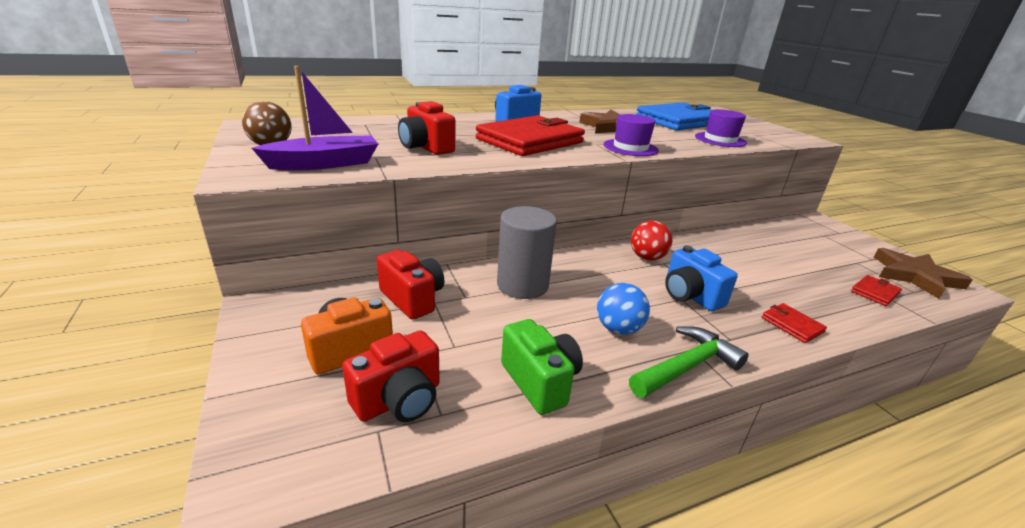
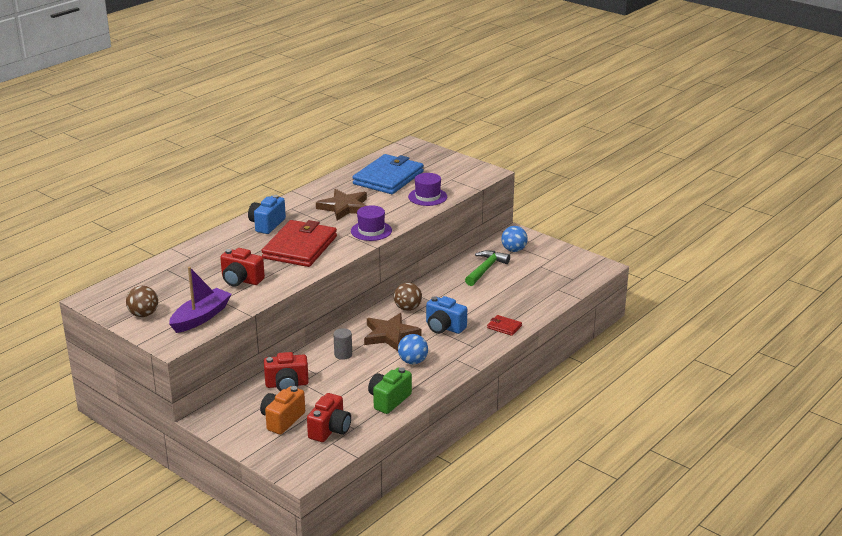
camera: 25 degrees left, 0 degrees up
red camera [377,250,444,320] -> red camera turned 150 degrees clockwise [264,352,309,391]
grey cylinder [497,206,557,299] -> grey cylinder [333,328,352,360], size x0.52
green camera [501,319,583,415] -> green camera turned 90 degrees counterclockwise [368,367,412,414]
green hammer [629,326,749,398] -> green hammer moved to [465,250,510,286]
red ball [631,221,672,261] -> brown ball [394,282,422,311]
red wallet [851,275,902,306] -> none
brown star [874,248,972,299] -> brown star moved to [364,313,422,351]
none -> blue ball [501,226,528,252]

